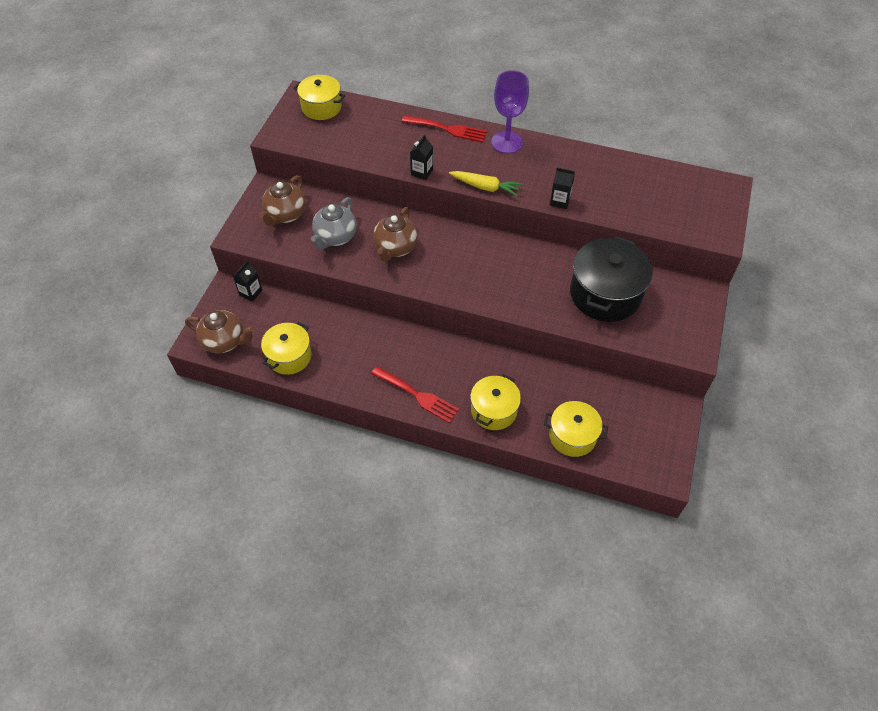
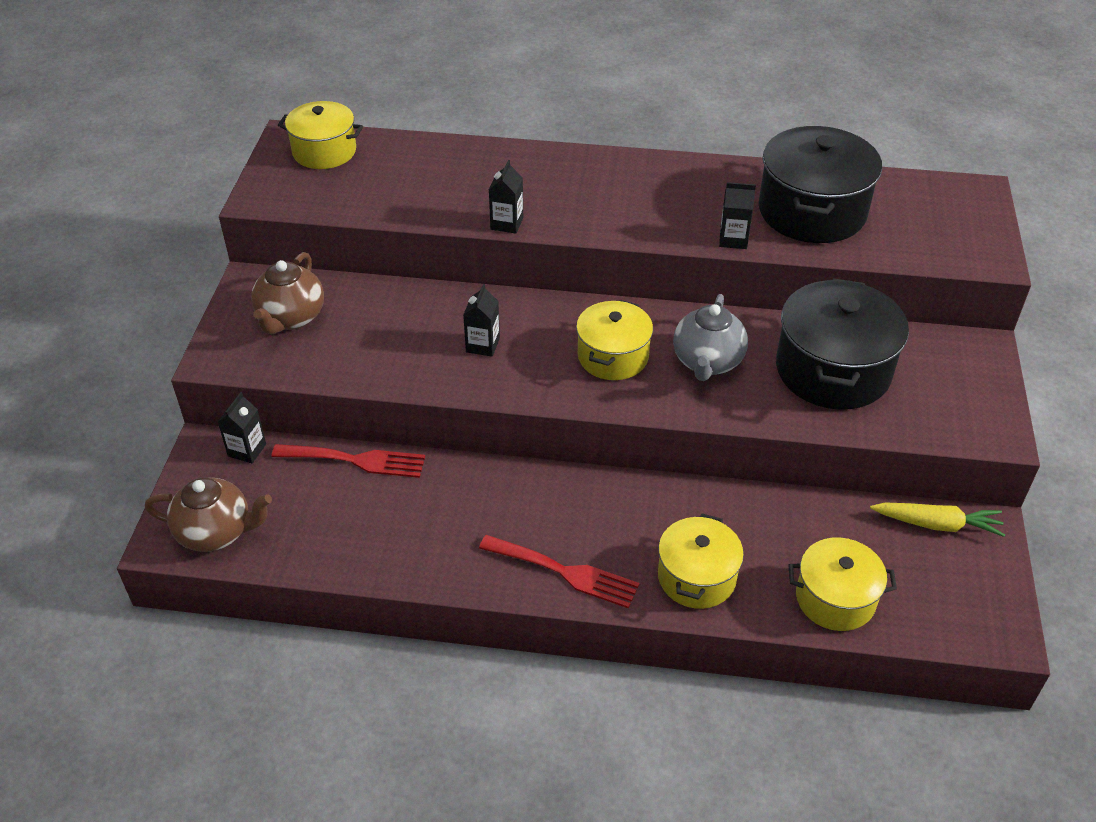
camera: 10 degrees left, 10 degrees down
yellow pot [261,322,312,375] -> yellow pot moved to [576,300,653,380]
grey teapot [311,197,357,250] -> grey teapot moved to [673,294,748,381]
brown teapot [373,207,418,261] -> black carton [463,284,500,357]
red fork [401,115,487,142] -> red fork moved to [272,444,425,478]
yellow carrot [449,171,523,197] -> yellow carrot moved to [870,502,1005,537]
purple goblet [491,70,529,154] -> none
none -> black pot [759,126,882,243]

